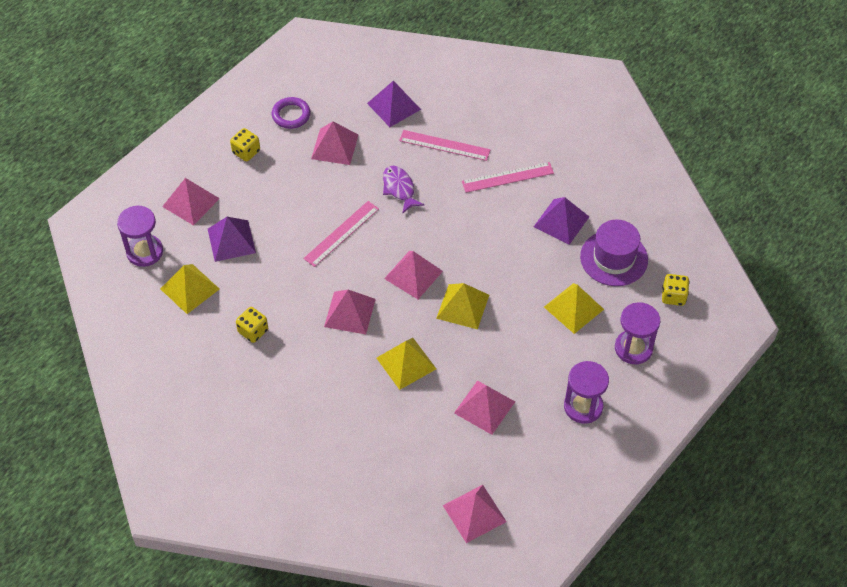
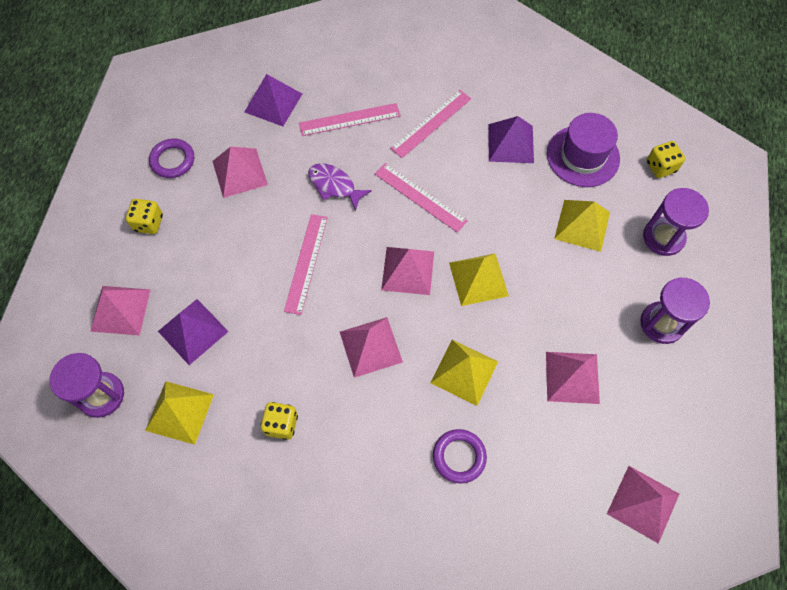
camera: 30 degrees left, 10 degrees up
none -> pink ruler [375,163,468,233]
none -> purple ring [433,429,487,484]

